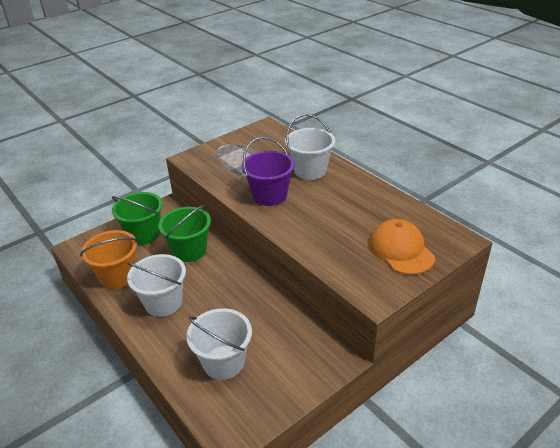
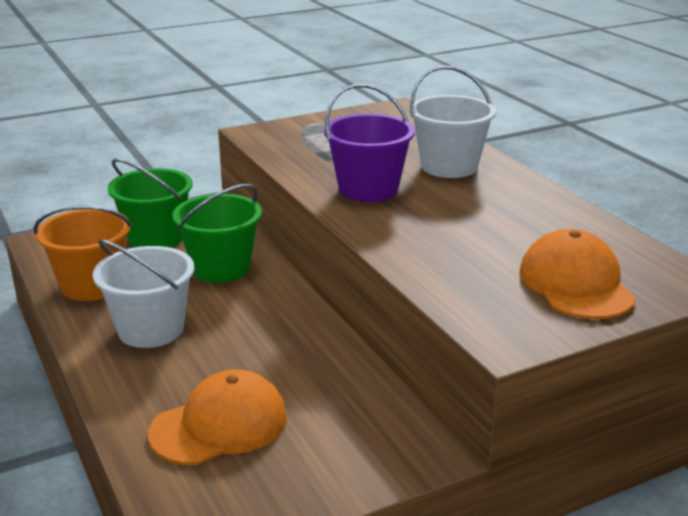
camera: 10 degrees right, 10 degrees down
white bucket [186,308,252,380] -> orange cap [148,369,287,465]

